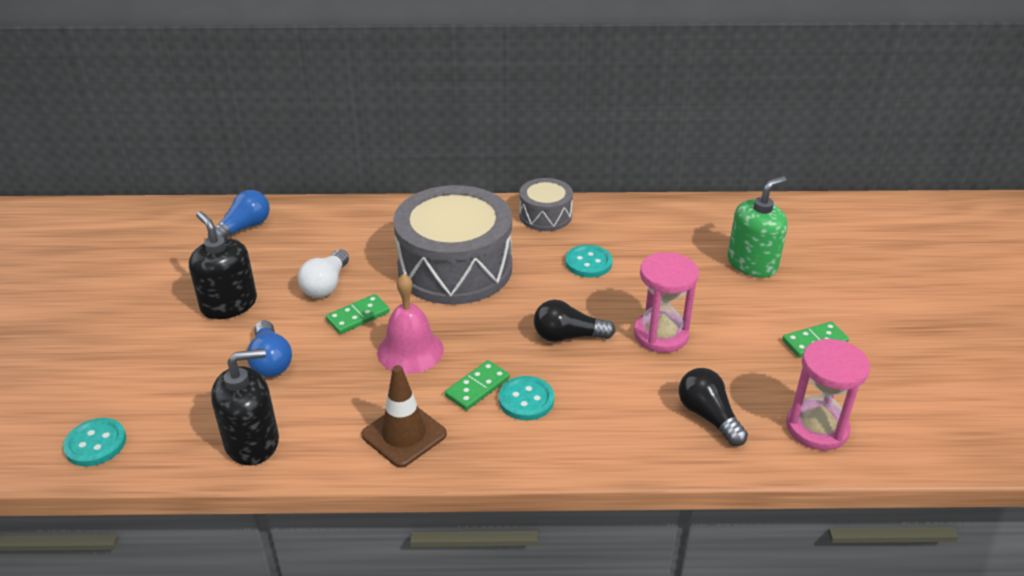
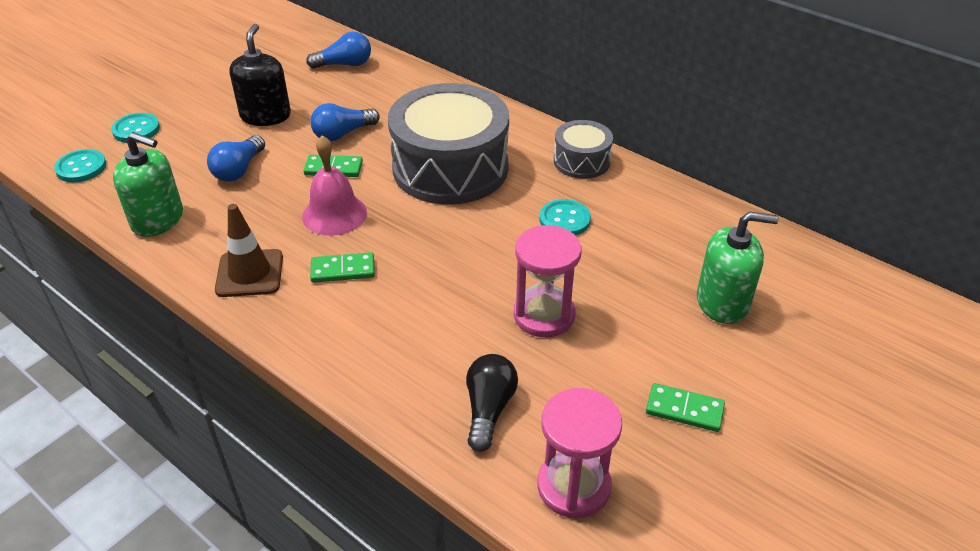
camera: 40 degrees right, 5 degrees up
black soap dispenser [211,349,279,465] -> green soap dispenser [113,132,183,237]
white light bulb [298,250,349,298] -> blue light bulb [310,103,380,141]
turquoise button [499,376,554,420] -> turquoise button moved to [111,113,160,143]
black light bulb [534,300,615,342] -> none

